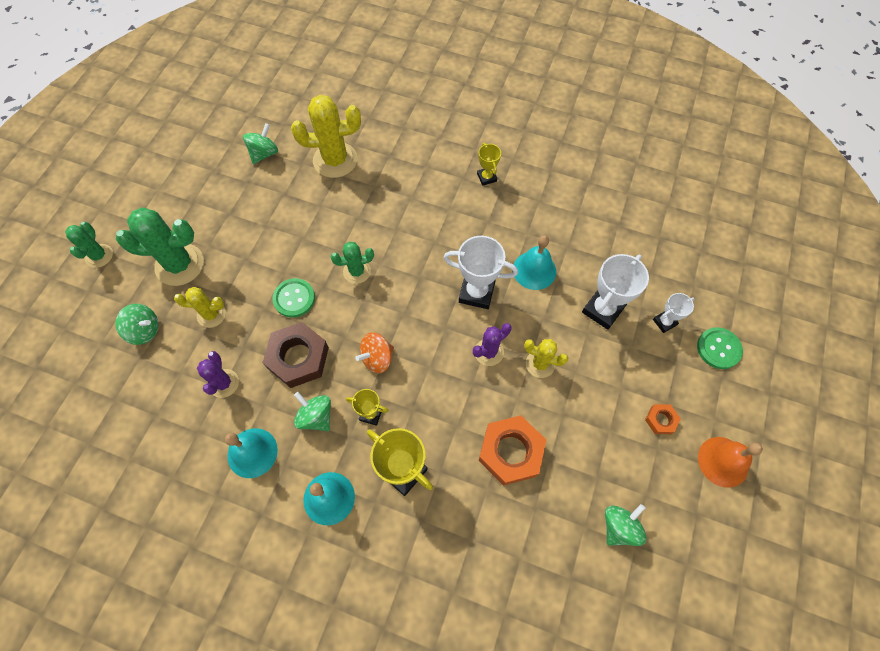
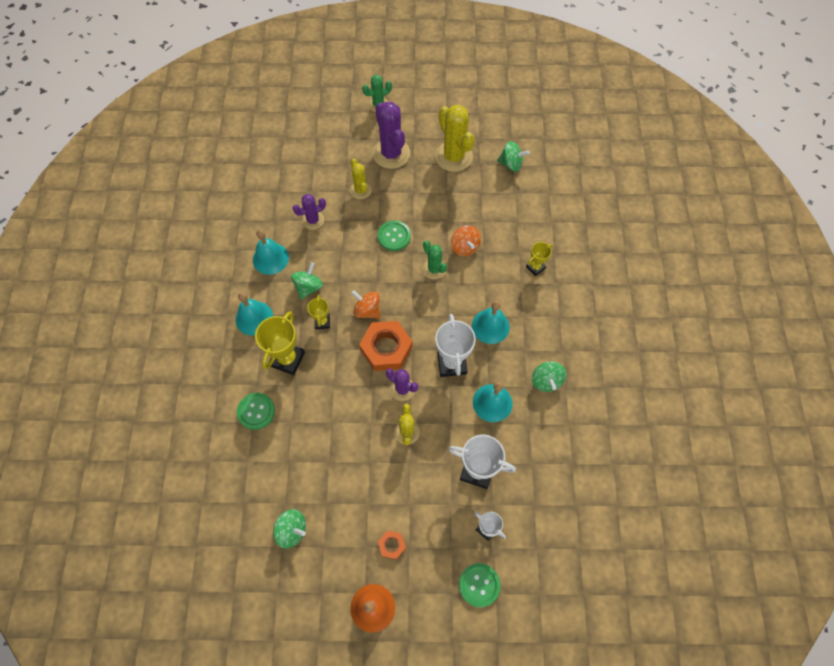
camera: 70 degrees right, 0 degrees up
green spinning top [115,304,158,345] -> green spinning top moved to [532,361,566,392]
green cactus [116,208,204,286] -> purple cactus [373,102,410,169]
brown nut [262,322,329,388] -> none
yellow cactus [291,95,361,178] -> yellow cactus moved to [435,105,475,172]
yellow trophy [477,143,501,186] -> yellow trophy moved to [526,242,553,276]
orange nut [479,415,546,486] -> orange nut moved to [359,321,412,371]
none -> green button [237,393,275,430]
none -> orange spinning top [451,226,481,256]
none -> turquoise bell [472,301,510,344]

